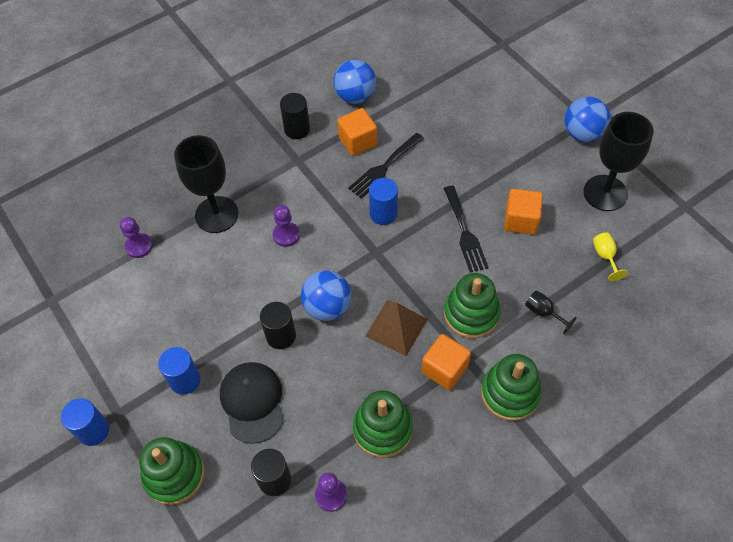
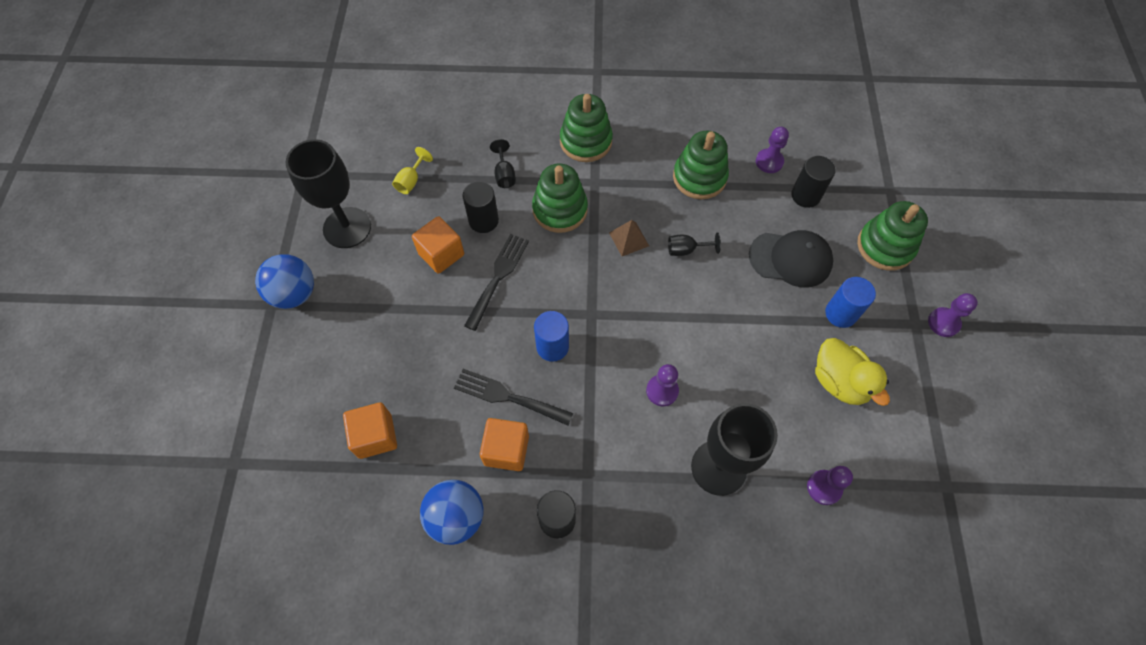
camera: 145 degrees left, 5 degrees up
blue cylinder [61,399,109,446] -> purple pawn [928,293,978,337]
black cap [220,362,284,444] -> black cap turned 105 degrees counterclockwise [749,230,833,288]
black cylinder [260,302,296,349] -> black cylinder moved to [462,181,499,233]
blue ball [301,270,352,321] -> none
black fork [348,133,424,199] -> black fork turned 150 degrees counterclockwise [454,369,573,426]
brown pyramid [366,300,428,356] -> brown pyramid [609,220,649,256], size x0.65
orange cube [422,334,471,390] -> orange cube moved to [343,403,397,459]
none -> black goblet [668,232,721,256]
none -> yellow duck [815,338,890,406]

